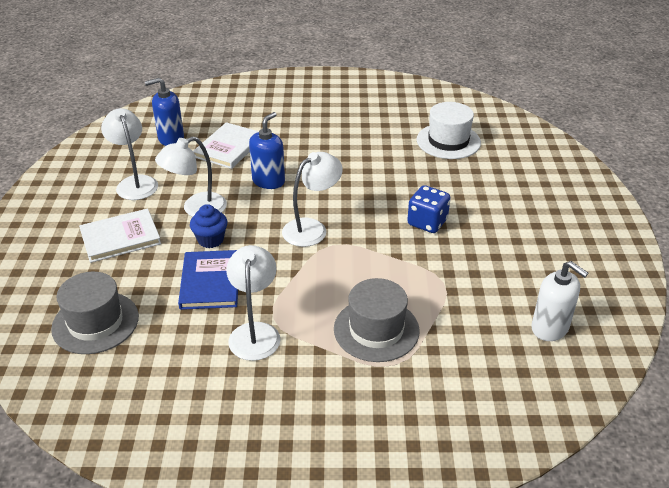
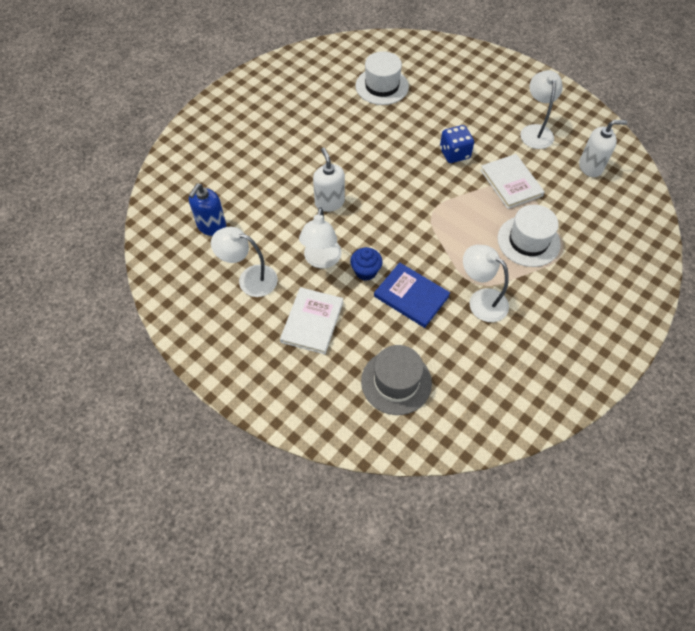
camera: 50 degrees left, 20 degrees up
white book [193,122,259,169] -> white book moved to [480,154,545,209]
blue soap dispenser [249,112,285,189] -> white soap dispenser [313,148,345,212]
white lamp [282,152,343,247] -> white lamp moved to [520,70,563,149]
grey hat [334,278,420,362] -> white hat [497,205,561,267]

